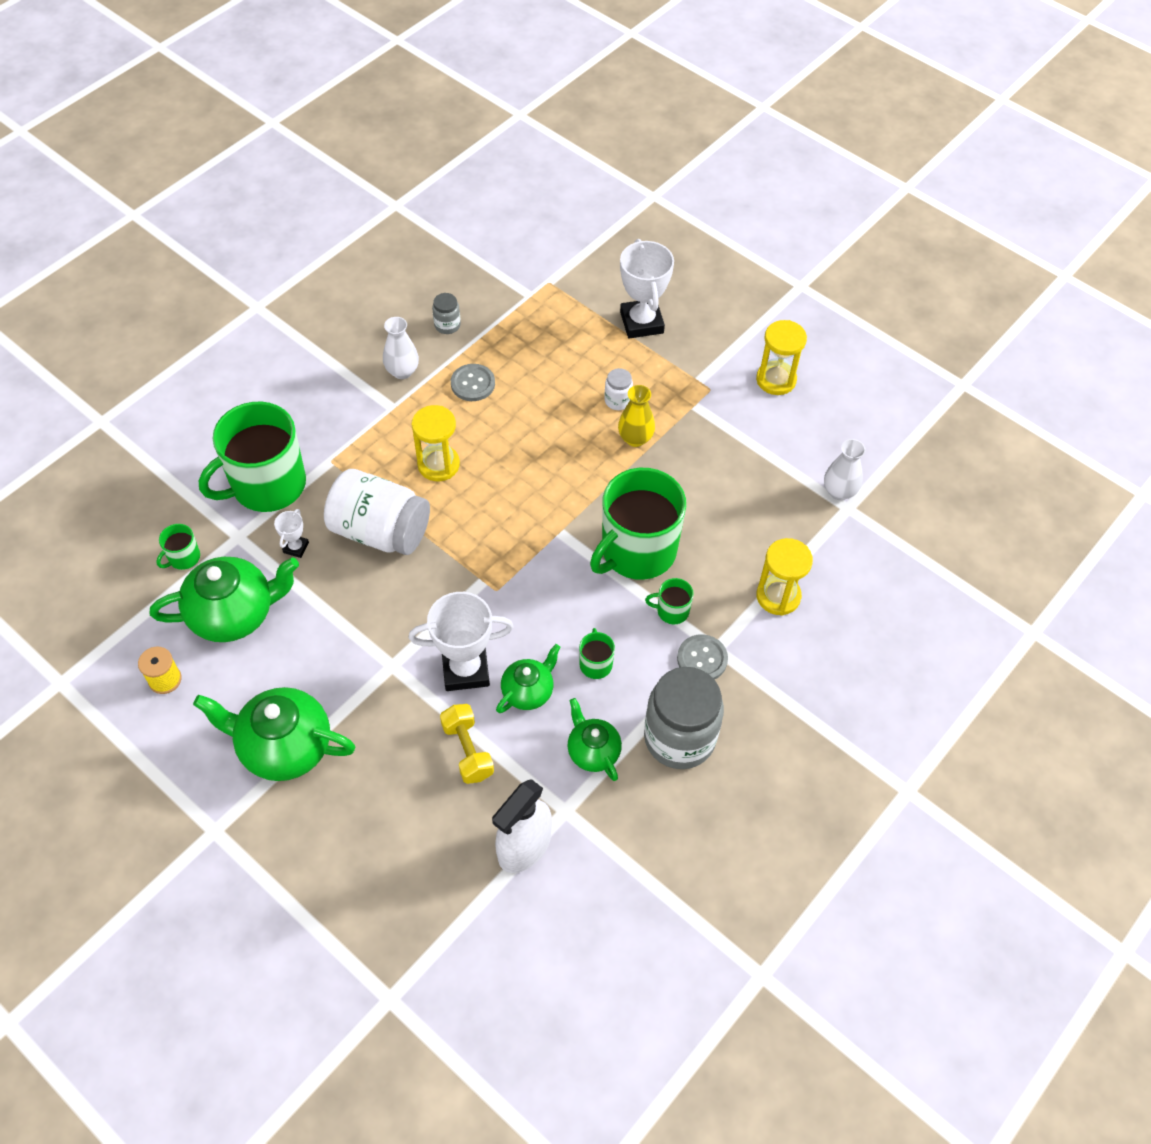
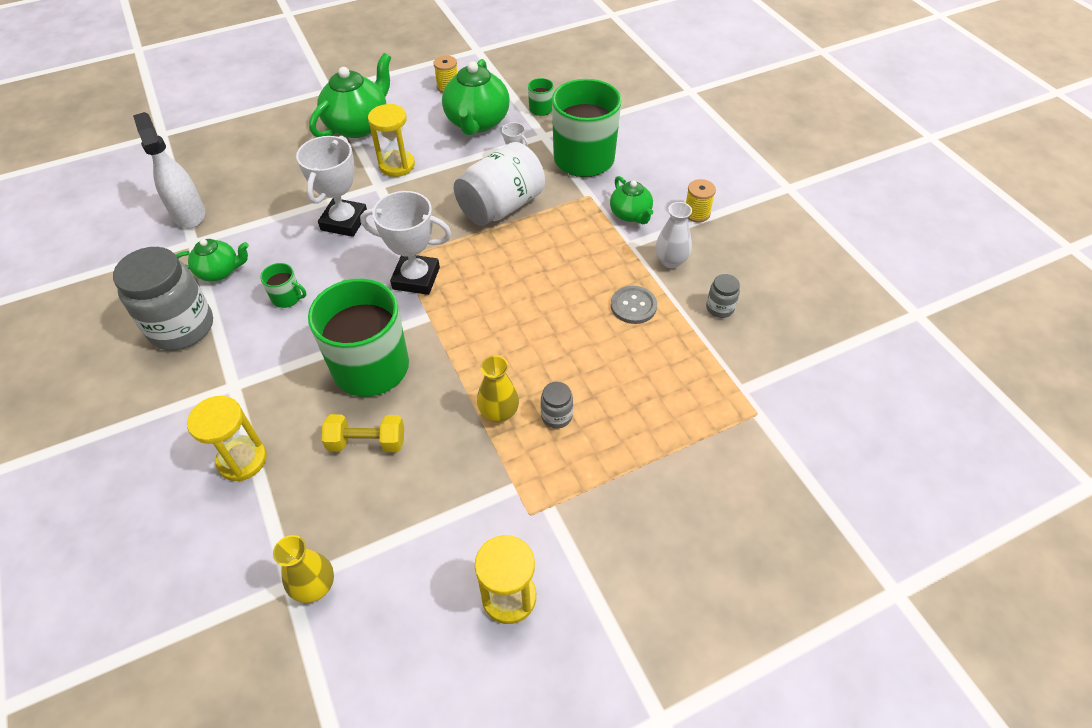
camera: 115 degrees right, 5 degrees down
yellow hourglass [412,405,460,481] -> yellow hourglass moved to [368,104,415,177]
yellow dumbbell [440,704,494,784] -> yellow dumbbell moved to [322,414,404,452]
green teapot [496,644,561,713] -> green teapot moved to [610,176,653,224]
white jar [604,368,633,410] -> grey jar [541,382,573,428]
white trophy [620,239,674,339] -> white trophy moved to [360,191,452,295]
green mug [645,578,694,624] -> none
grey button [677,634,728,680] -> none
white vase [824,439,866,500] -> yellow vase [273,535,334,603]
none -> yellow spool [686,179,716,222]

